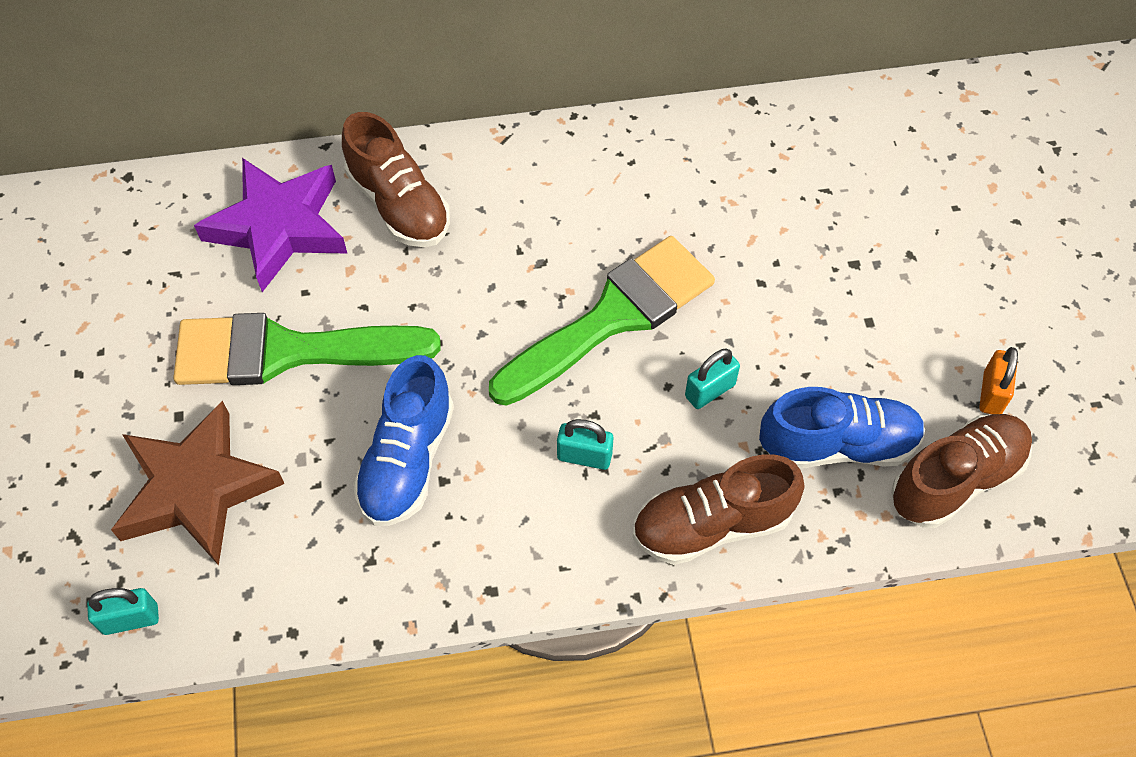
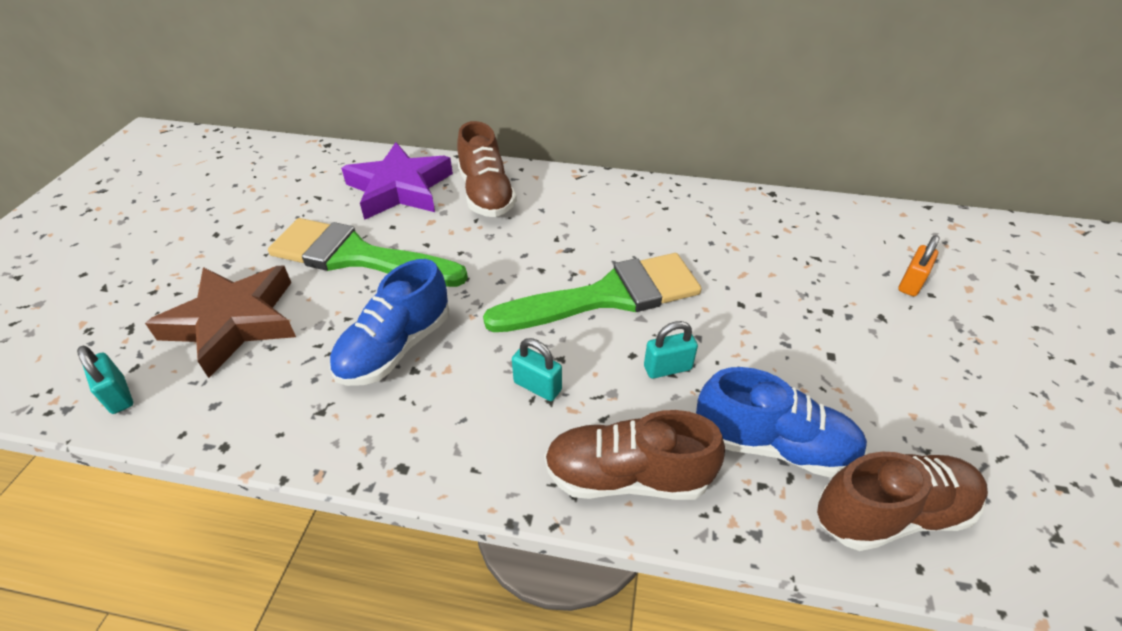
camera: 20 degrees right, 15 degrees down
turquoise padlock [87,588,159,635] -> turquoise padlock turned 45 degrees clockwise [77,346,133,414]
orange padlock [979,347,1018,414] -> orange padlock moved to [898,235,940,296]

